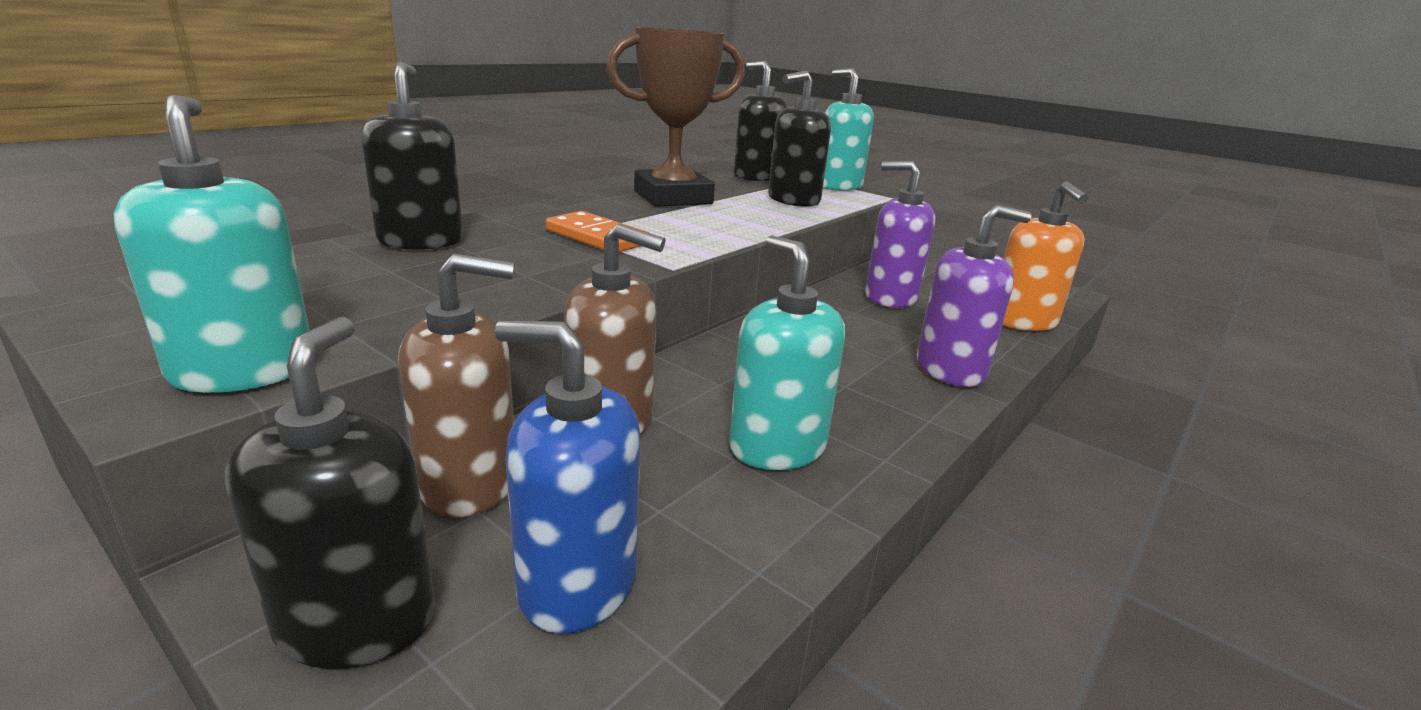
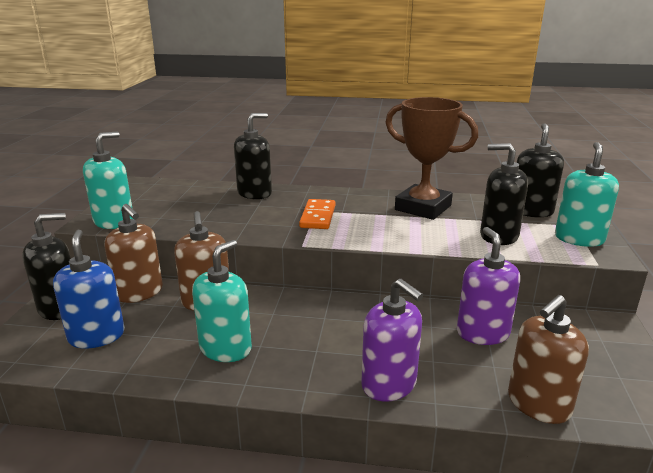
camera: 60 degrees right, 0 degrees up
orange soap dispenser [1003,181,1088,331] -> brown soap dispenser [508,295,589,424]

